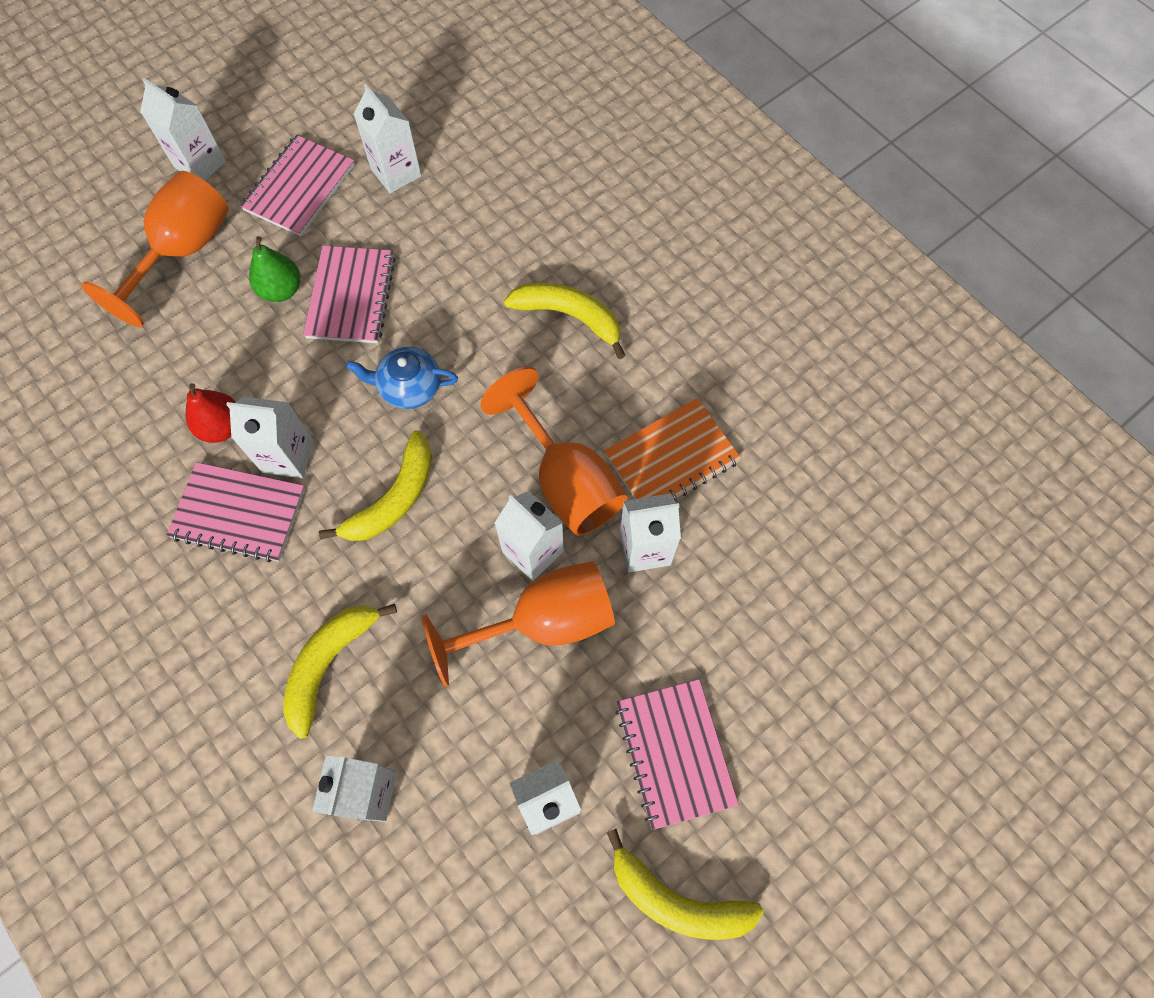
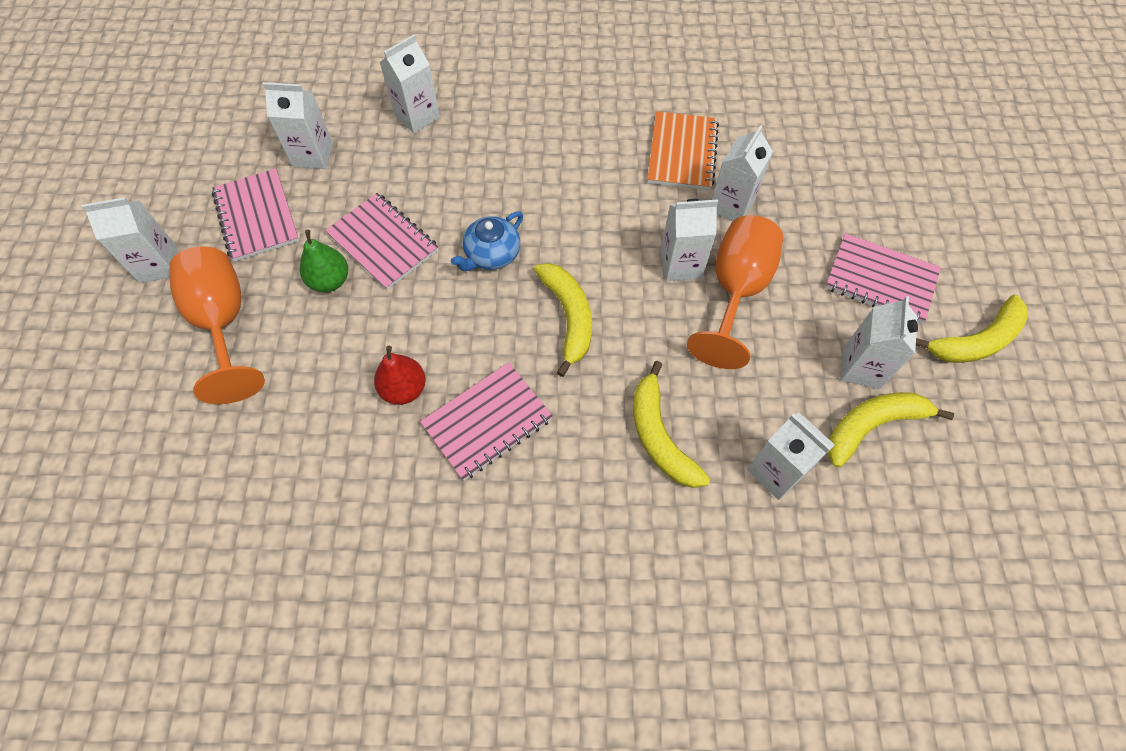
camera: 50 degrees left, 5 degrees down
white carton [226,397,314,478] -> white carton moved to [379,35,440,134]
orange goblet [480,366,628,536] -> none
yellow banana [504,283,625,359] -> yellow banana moved to [827,392,954,468]

